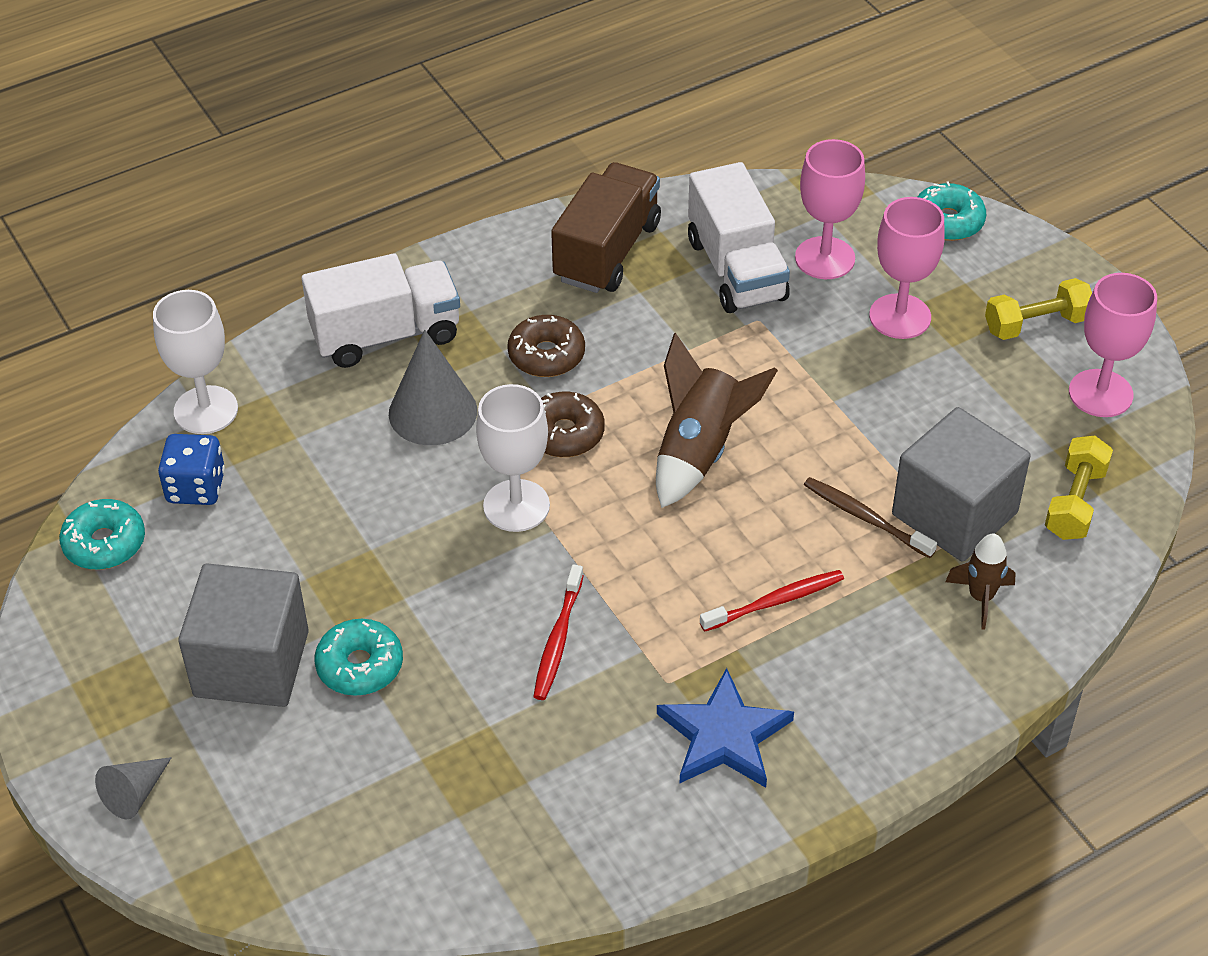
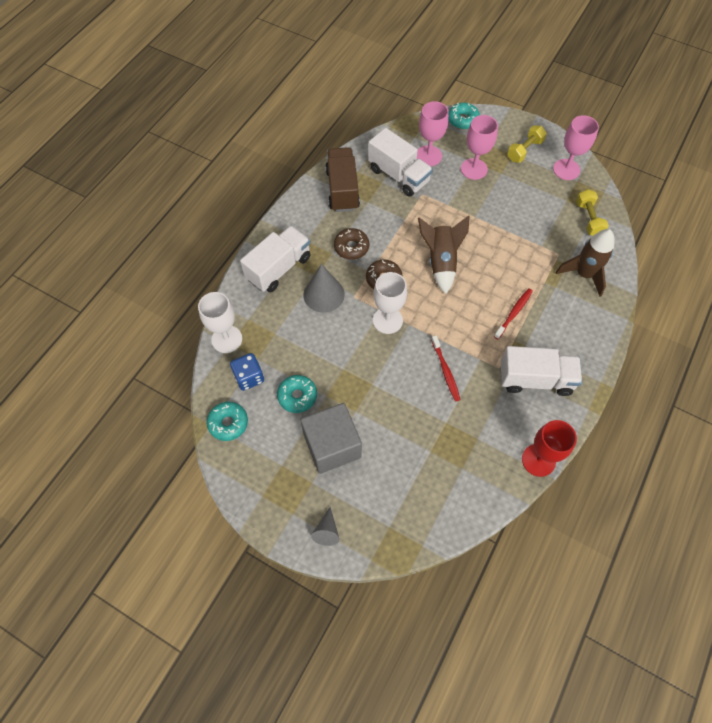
camera: 30 degrees left, 15 degrees up
turquoise donut [315,619,403,696] -> turquoise donut moved to [277,375,317,413]
blue star [657,668,794,788] -> white truck [501,346,582,396]
brown toothbrush [804,477,937,558] -> none
grey cube [892,407,1031,562] -> none
brown rocket [945,533,1016,630] -> brown rocket [556,229,614,297], size x1.71
none -> red goblet [522,420,577,477]

